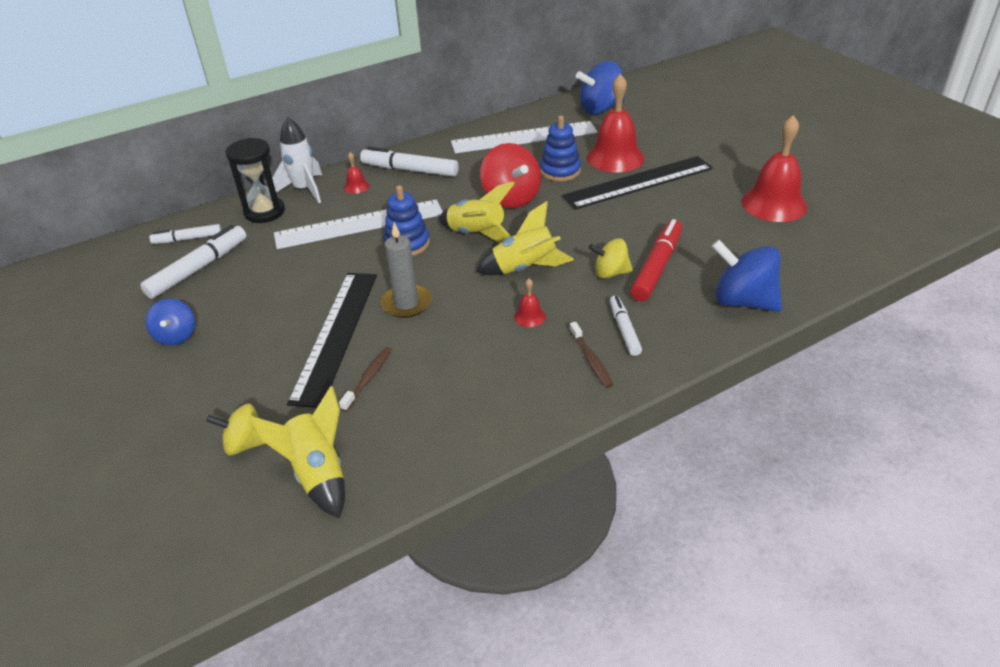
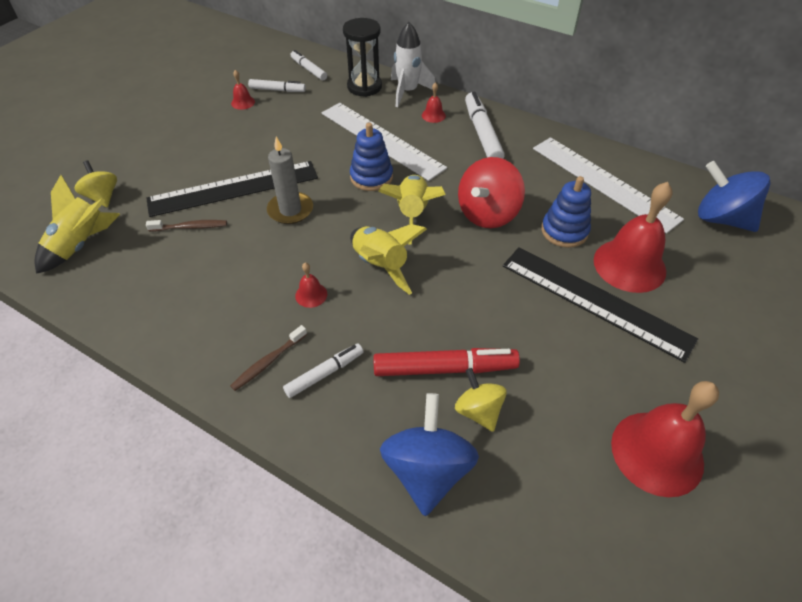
camera: 60 degrees right, 10 degrees up
white marker [140,225,246,299] -> white marker [248,79,306,92], size x0.61
blue spinning top [145,299,195,346] -> none
yellow spinning top [589,238,633,279] -> yellow spinning top moved to [455,368,507,432]
none -> red bell [231,70,255,110]

